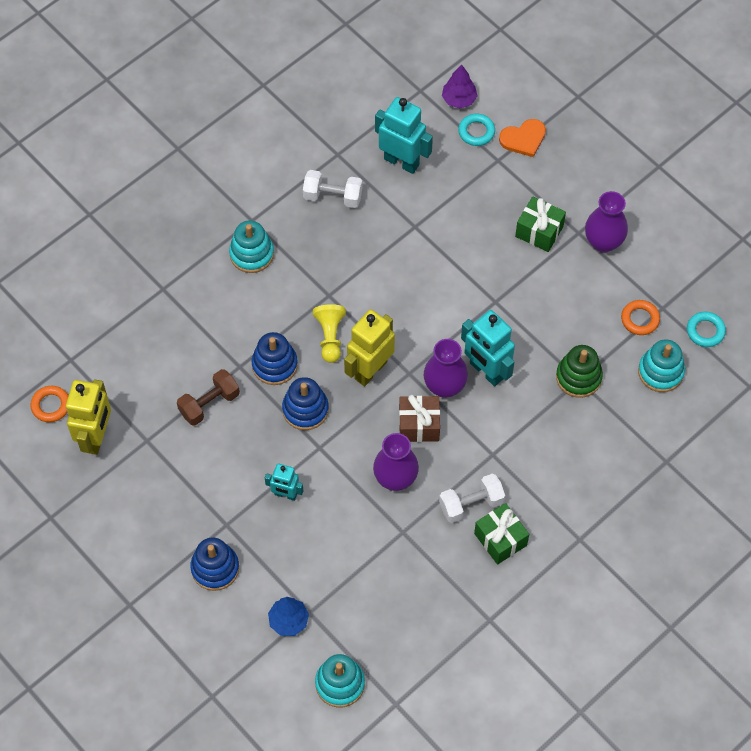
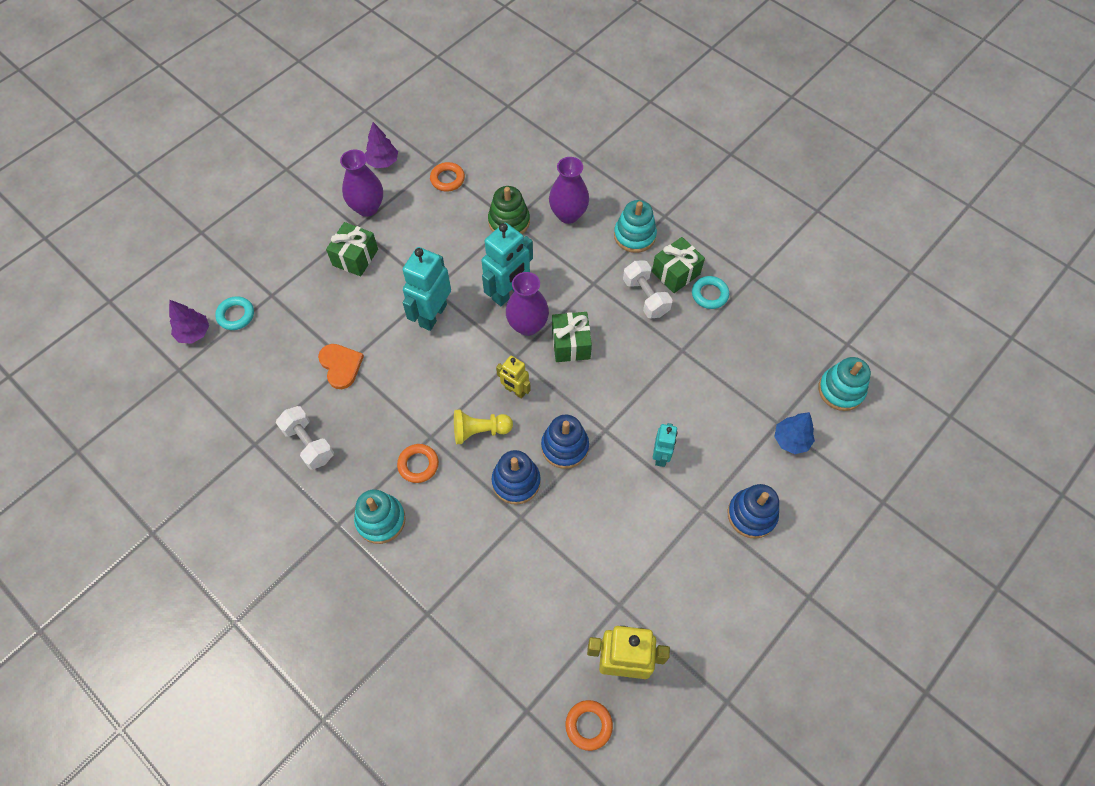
camera: 95 degrees left, 0 degrees up
brown dumbbell [177,369,240,426] -> none
white dumbbell [303,170,363,208] -> white dumbbell turned 45 degrees counterclockwise [276,406,334,470]
yellow robot [344,309,395,386] -> yellow robot [496,356,531,399], size x0.57
purple vase [373,433,419,491] -> purple vase moved to [549,157,589,224]
turquoise robot [375,97,433,174] -> turquoise robot moved to [403,247,451,331]
brown gift [399,395,440,442] -> green gift [552,312,592,362]
orange heart [499,119,546,157] -> orange heart moved to [318,344,364,389]
turquoise stacking toy [638,339,685,392] -> turquoise stacking toy moved to [614,200,657,253]
turquoise ring [687,312,726,347] -> turquoise ring moved to [692,276,729,309]
none -> purple tree [365,122,398,168]
none -> orange ring [397,444,439,483]

